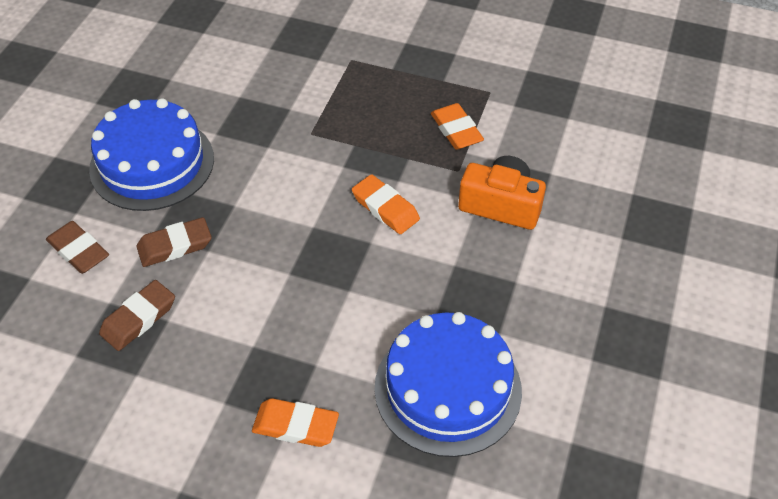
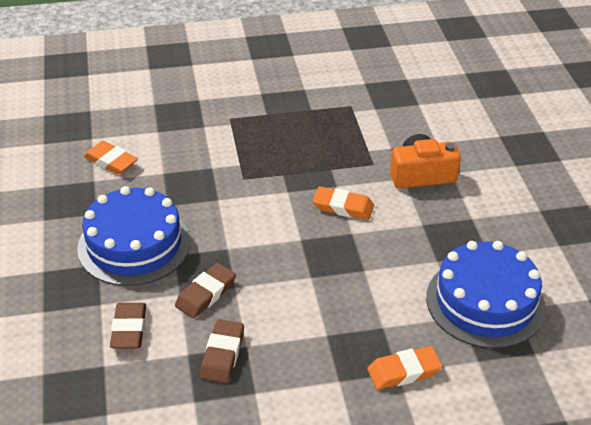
camera: 30 degrees left, 10 degrees down
brown eraser [46,221,109,274] -> brown eraser turned 75 degrees clockwise [110,303,146,348]
orange eraser [431,103,484,150] -> orange eraser moved to [83,141,138,174]

